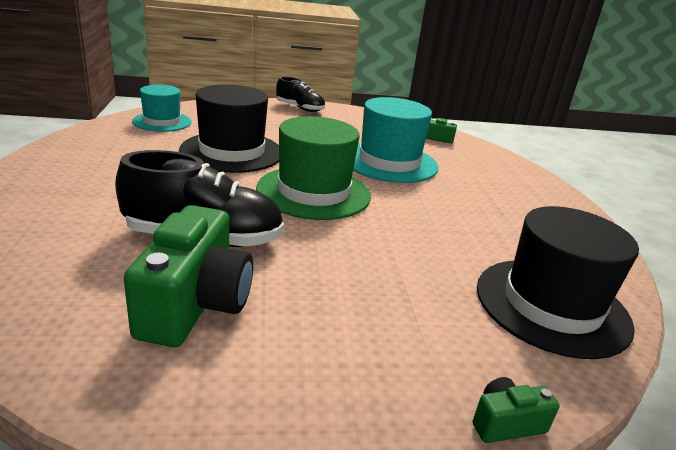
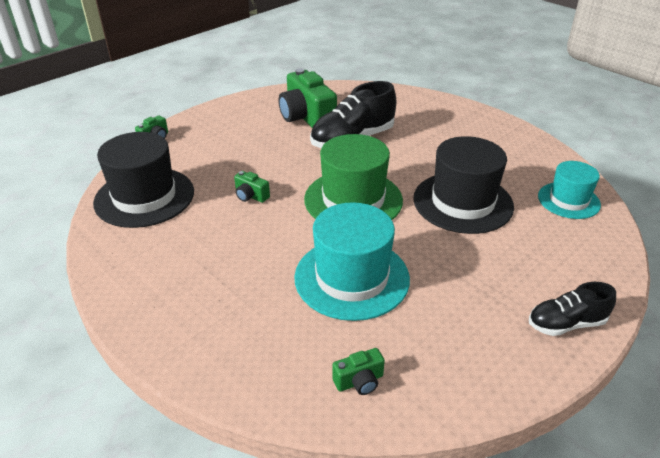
camera: 145 degrees right, 10 degrees up
none -> green camera [234,171,270,203]

